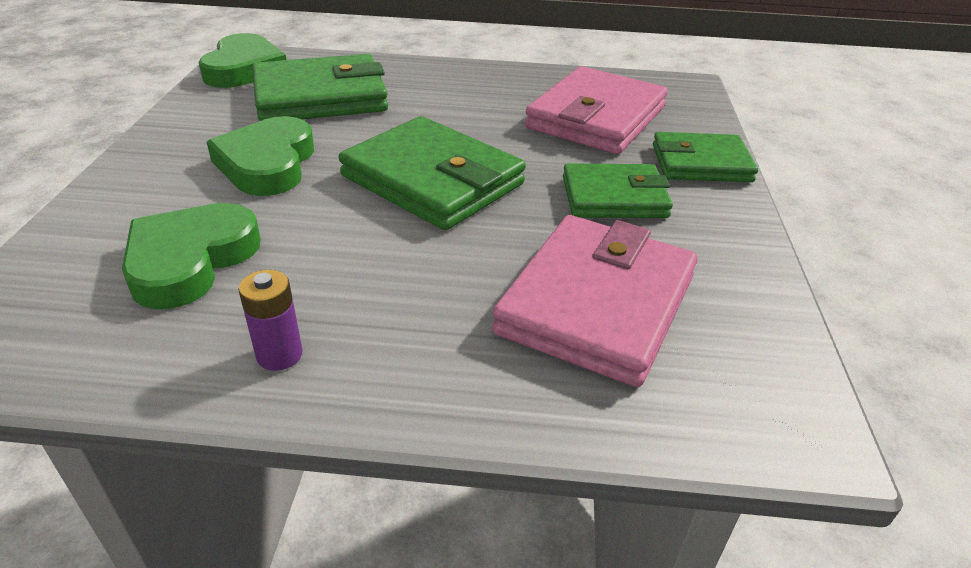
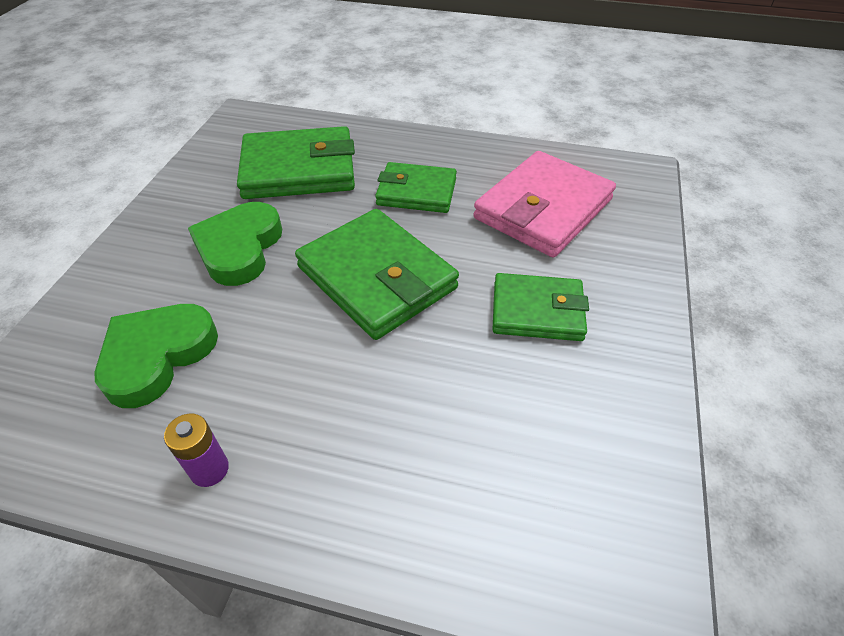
camera: 10 degrees right, 10 degrees up
green heart [198,33,287,88] -> none
pink wallet [492,215,698,387] -> none
green wallet [653,132,758,182] -> green wallet moved to [375,162,457,213]

